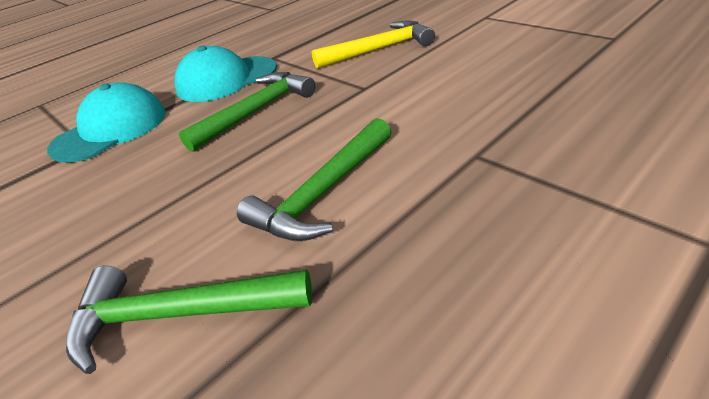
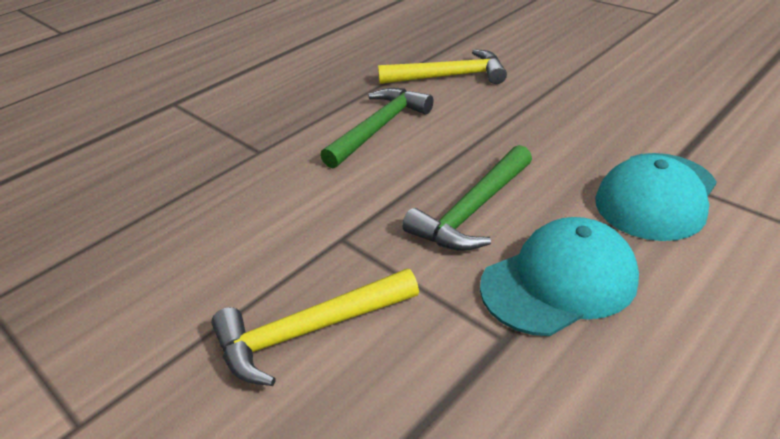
camera: 175 degrees right, 0 degrees up
green hammer [66,265,312,374] -> yellow hammer [378,49,507,84]

